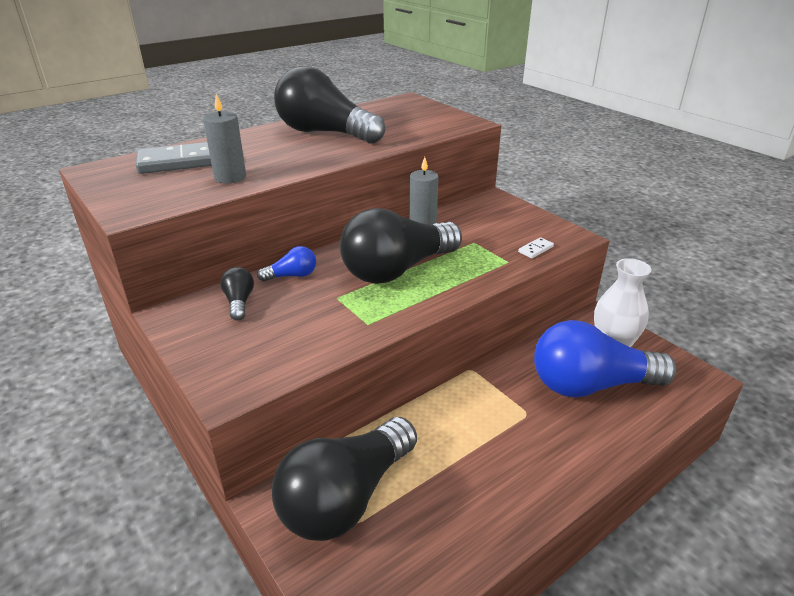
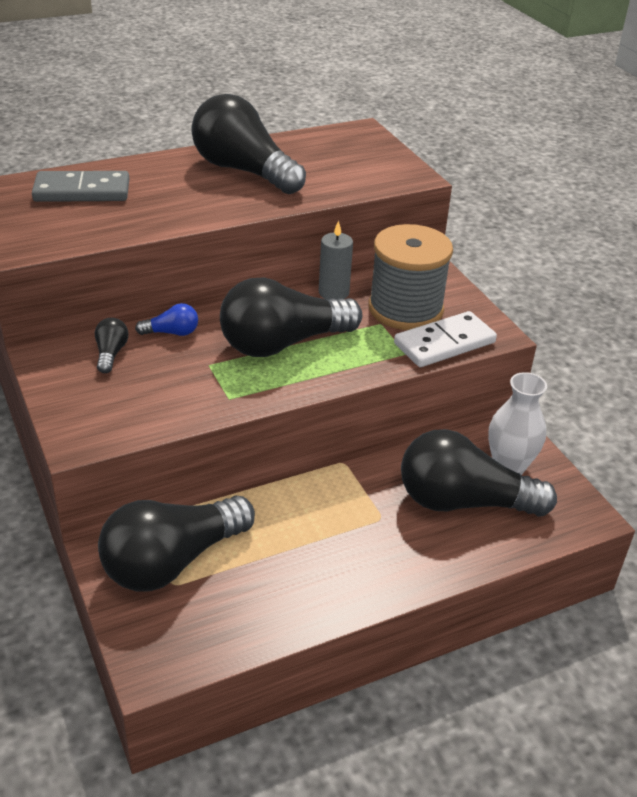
camera: 10 degrees right, 5 degrees up
grey candle [203,94,246,184] -> none
white domino [518,237,554,258] -> white domino [394,311,497,367], size x2.36
blue light bulb [534,320,677,398] -> black light bulb [401,429,557,517]
none -> grey spool [368,224,453,330]

